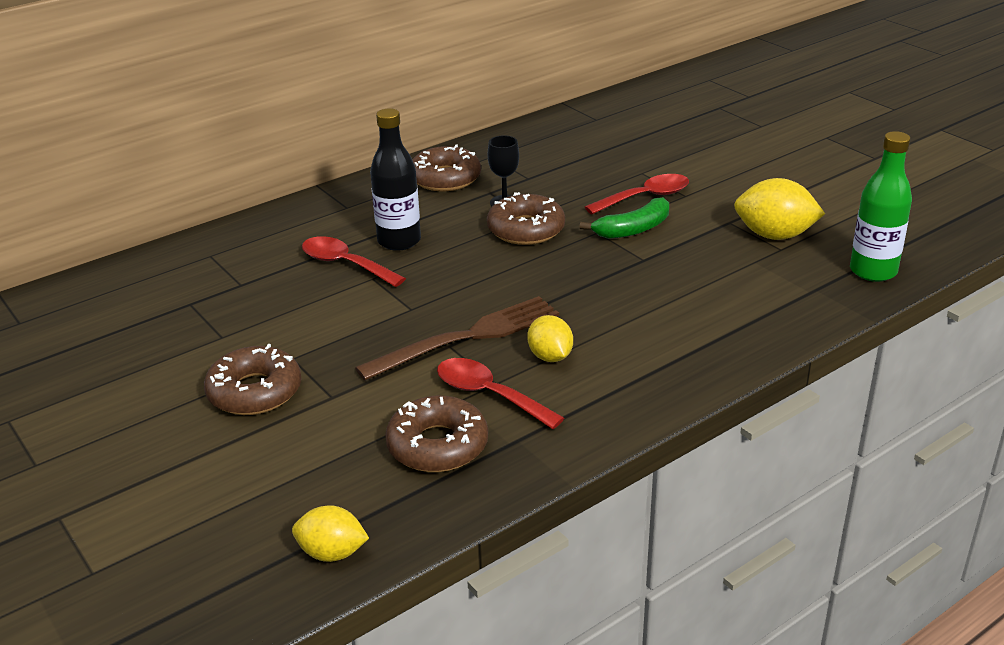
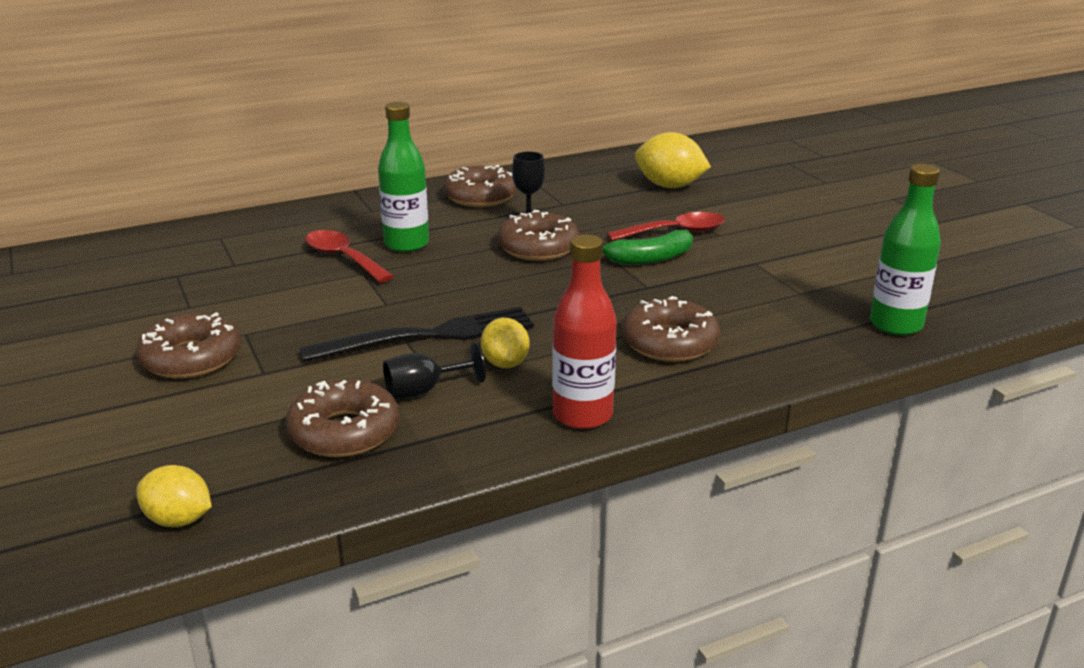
camera: 10 degrees right, 5 degrees down
brown fork [355,296,559,381] -> black fork [299,307,534,362]
black bottle [370,108,421,251] -> green bottle [378,102,429,252]
red spoon [437,358,564,429] -> black goblet [383,342,486,399]
yellow lemon [734,178,825,240] -> yellow lemon moved to [635,132,711,188]
none -> red bottle [552,234,617,429]
none -> brown donut [622,296,720,362]

